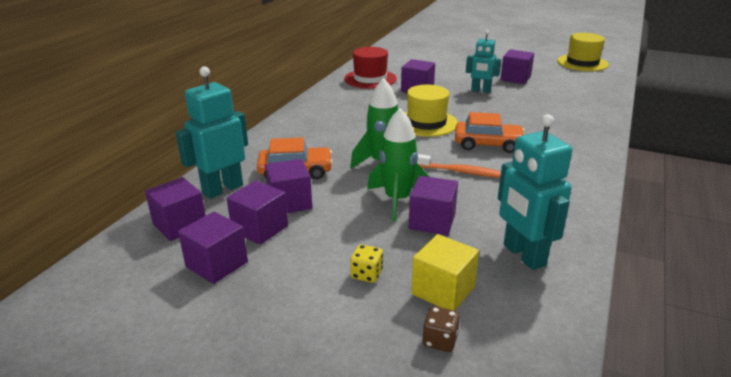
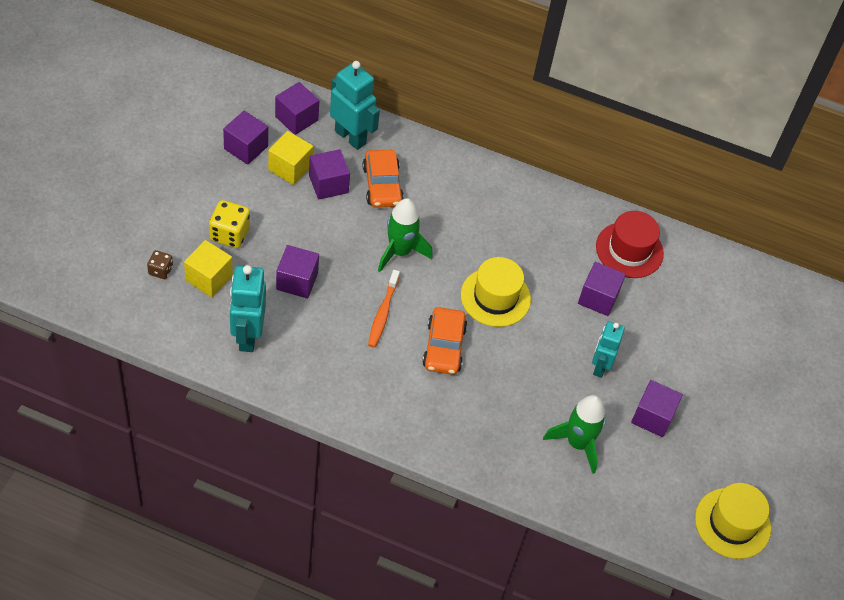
camera: 80 degrees right, 25 degrees up
purple cube [227,180,288,245] -> yellow cube [268,131,313,185]
yellow dice [350,244,383,283] -> yellow dice [209,200,250,248], size x1.68
green rocket [367,108,429,222] -> green rocket moved to [543,395,606,474]
turquoise robot [498,114,572,270] -> turquoise robot turned 60 degrees counterclockwise [230,265,266,352]

